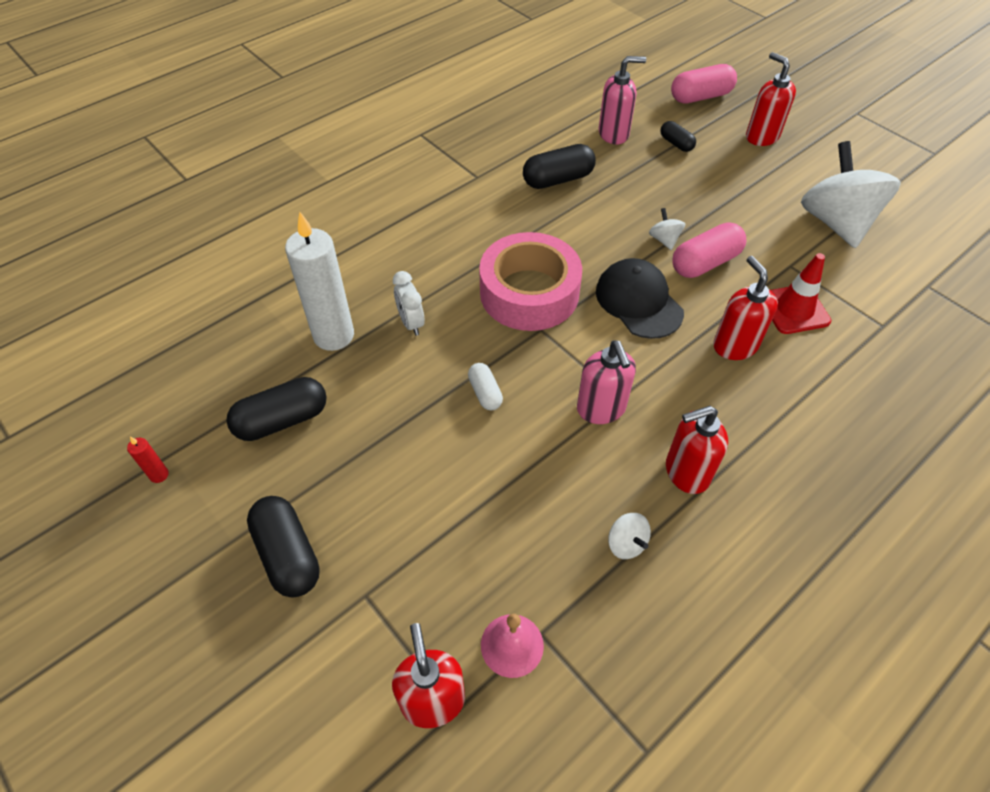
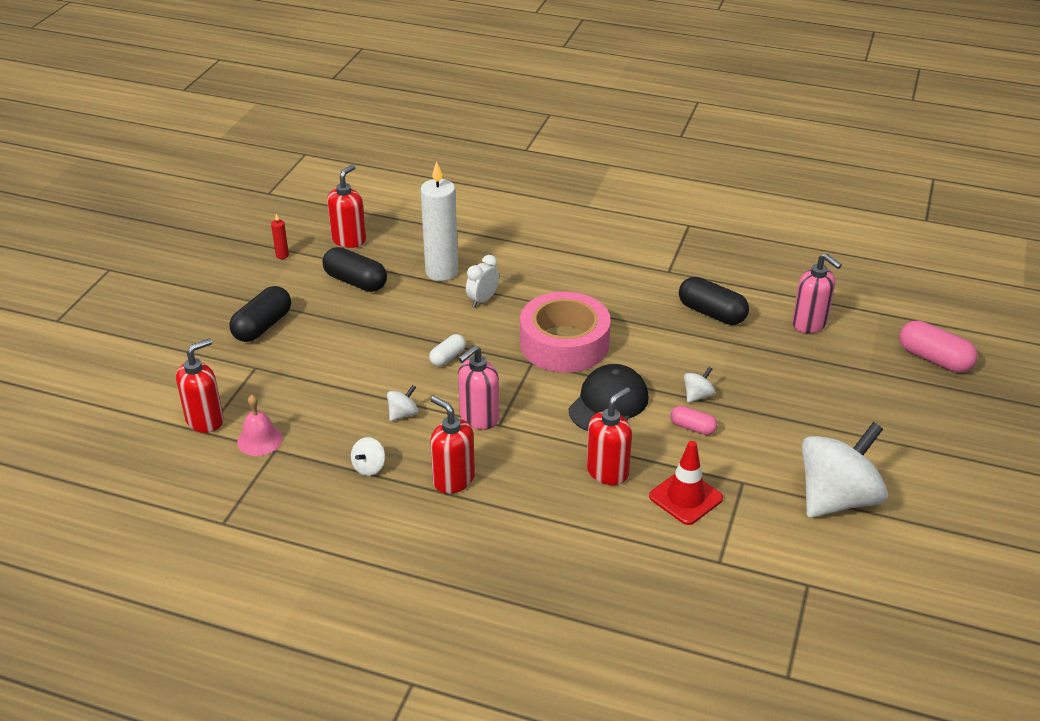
camera: 60 degrees right, 15 degrees down
black capsule [661,121,696,152] -> none
pink capsule [672,222,746,278] -> pink capsule [670,406,717,435], size x0.58
red soap dispenser [746,52,796,146] -> red soap dispenser moved to [327,164,366,248]
none -> white spinning top [387,385,418,421]

